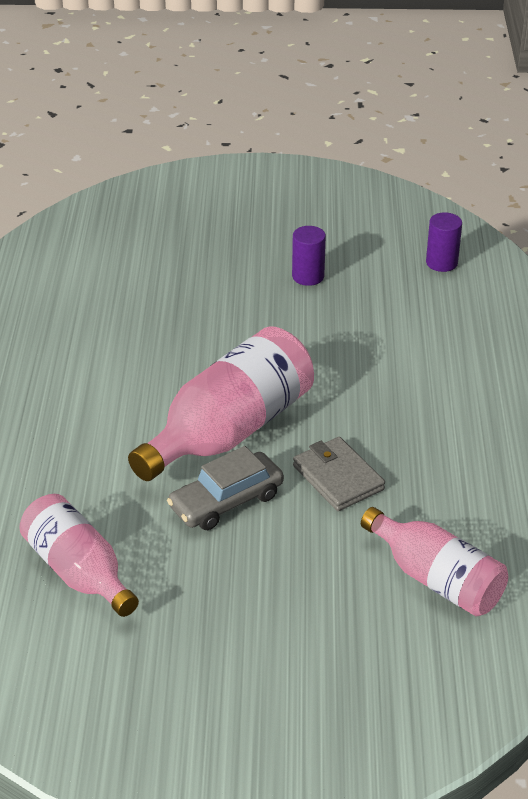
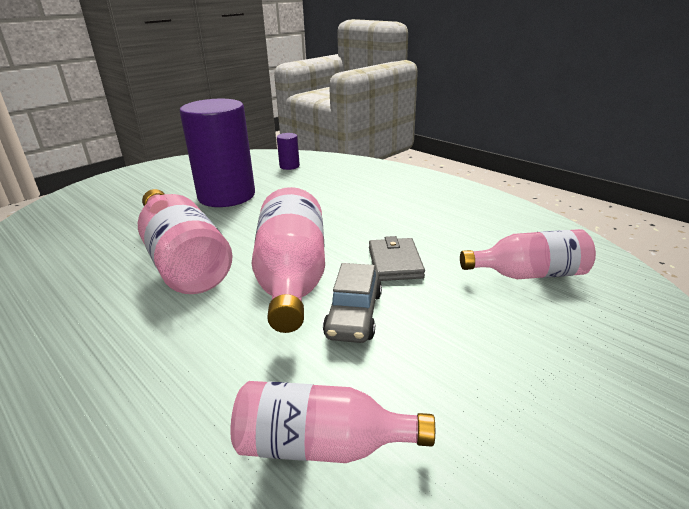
camera: 45 degrees left, 10 degrees down
purple cylinder [292,226,326,286] -> purple cylinder [180,99,255,207], size x2.48
grey wallet [293,437,385,511] -> grey wallet turned 75 degrees clockwise [369,236,425,281]
none -> pink bottle [138,189,232,294]

